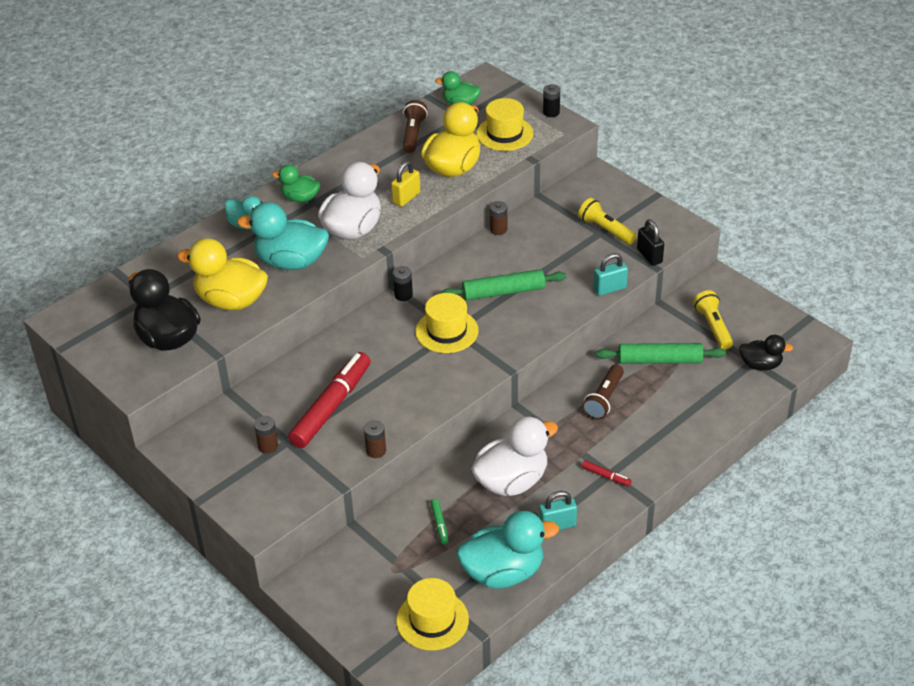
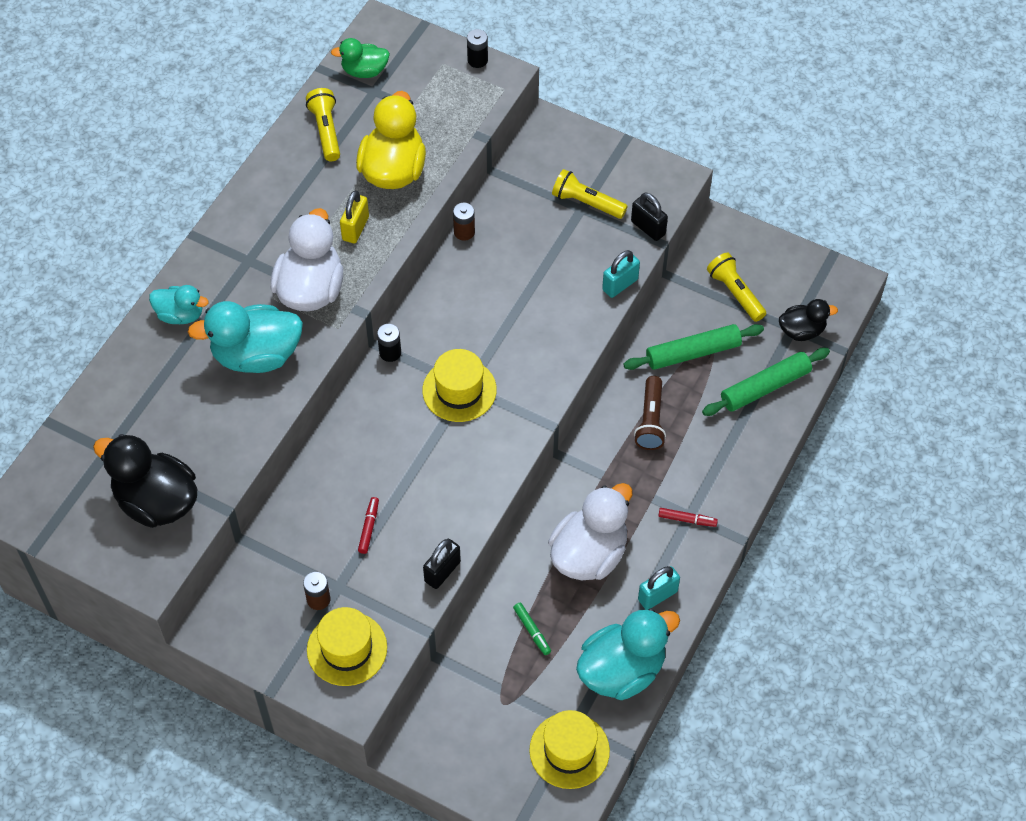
camera: 20 degrees left, 15 degrees up
yellow duck [177,238,268,310] -> none
green duck [272,164,321,203] -> none
red marker [288,352,371,448] -> red marker [358,497,379,554], size x0.40
brown battery [364,420,386,458] -> black padlock [423,539,461,589]
brown flashlight [403,100,428,153] -> yellow flashlight [306,88,340,161]
green rolling pin [441,269,566,301] -> green rolling pin moved to [702,348,830,416]
yellow hat [476,98,533,151] -> yellow hat moved to [307,607,387,686]

